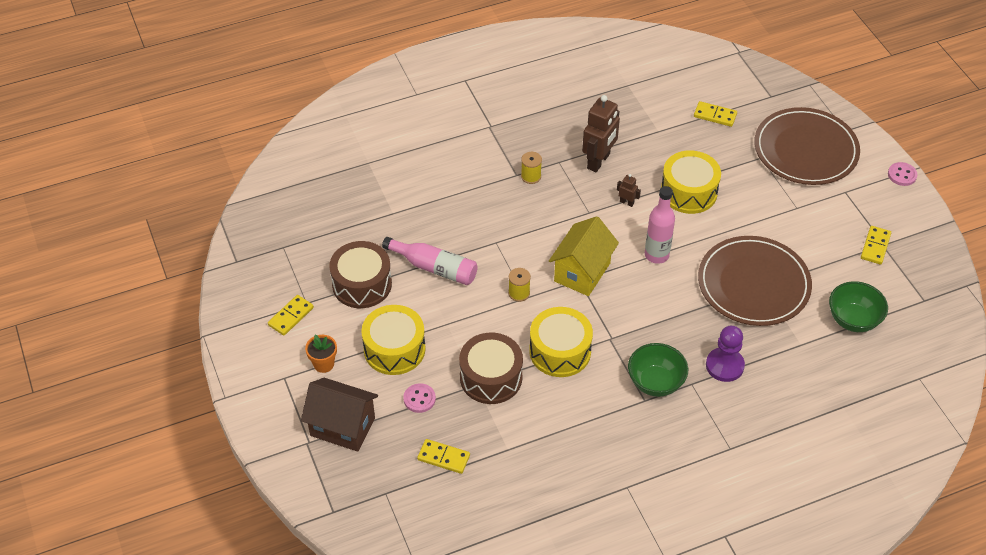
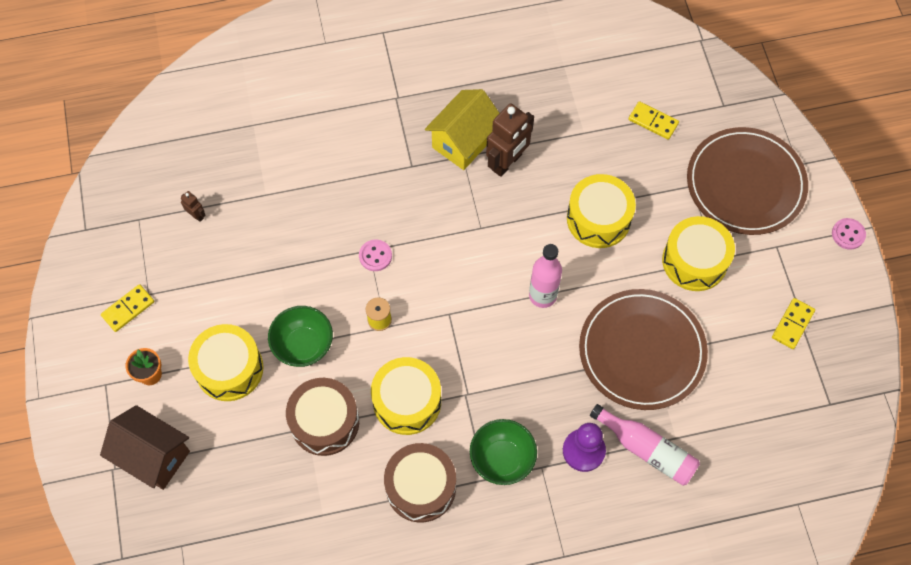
camera: 10 degrees right, 15 degrees up
brown drum [329,241,392,308] -> brown drum moved to [384,443,456,523]
pink bottle [382,237,478,285] -> pink bottle moved to [590,404,700,485]
pink button [403,383,436,413] -> pink button moved to [359,239,392,271]
yellow domino [417,439,470,474] -> none
yellow spool [521,152,542,184] -> none
yellow house [549,216,619,296] -> yellow house moved to [425,89,500,170]
brown robot [617,174,641,207] -> brown robot moved to [181,191,205,222]
green bowl [829,281,888,332] -> green bowl moved to [268,306,333,367]
none -> yellow drum [662,216,735,291]

